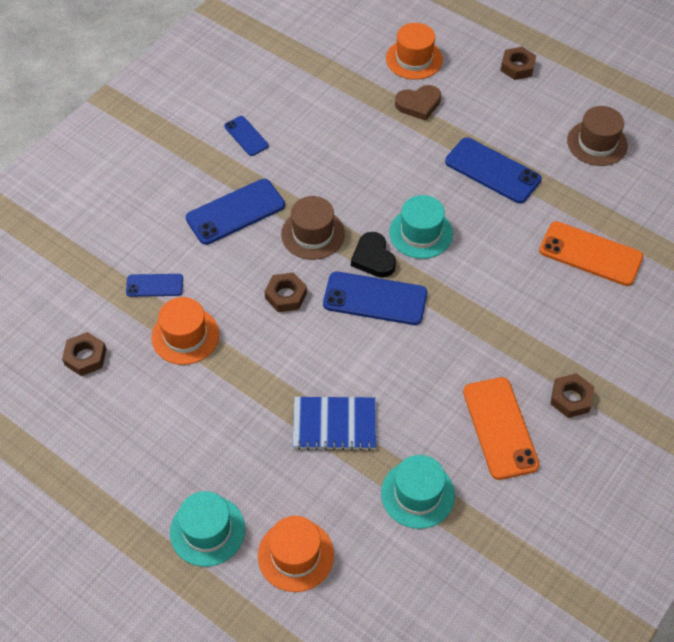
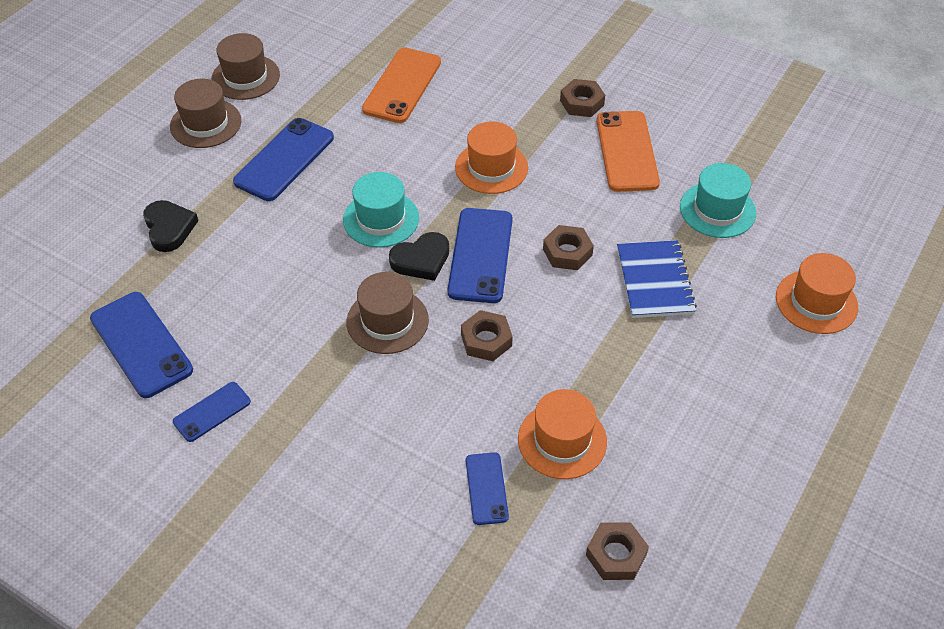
camera: 95 degrees left, 5 degrees down
turquoise hat [170,491,245,567] -> none
blue phone [186,179,285,245] -> blue phone moved to [90,292,193,398]
orange hat [386,23,443,80] -> orange hat moved to [455,122,528,194]
brown heart [395,85,441,121] -> black heart [143,200,198,252]
orange phone [463,377,540,480] -> orange phone turned 75 degrees counterclockwise [596,111,660,192]
brown nut [500,47,536,80] -> brown nut moved to [543,225,594,270]
none -> brown hat [170,79,241,148]

